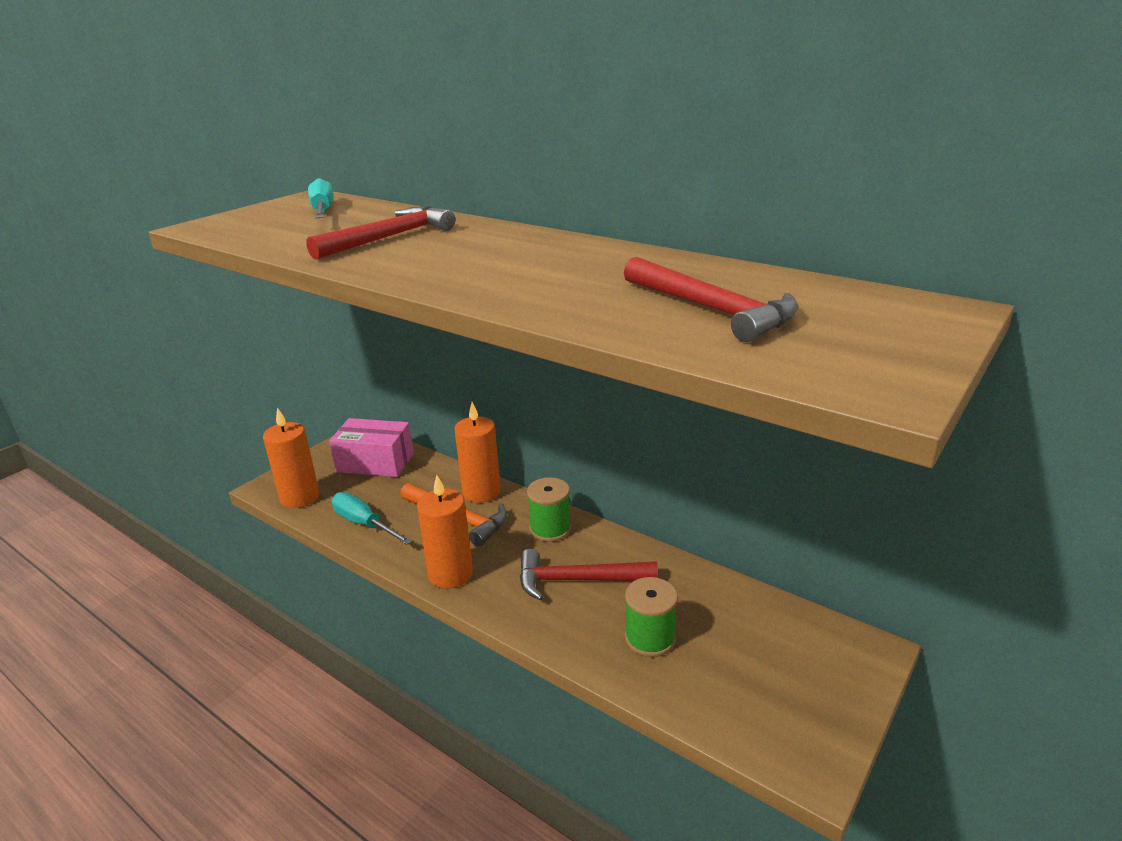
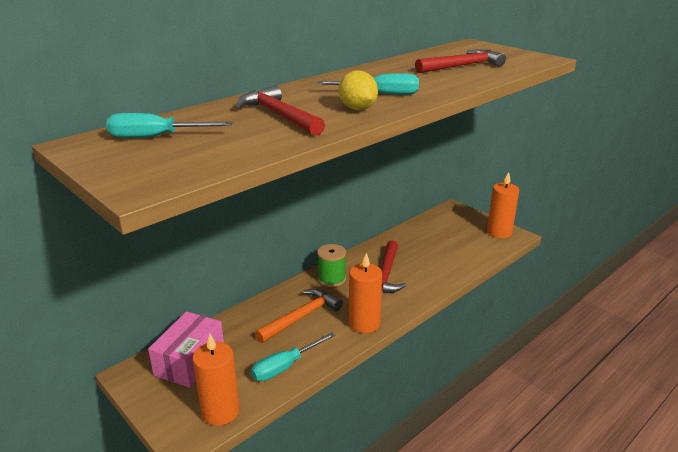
camera: 80 degrees left, 0 degrees up
orange candle [455,402,501,503] -> orange candle moved to [487,172,519,238]
green spool [625,577,678,657] -> none
none -> turquoise screwdriver [317,73,419,95]
none -> yellow lemon [339,70,378,110]

